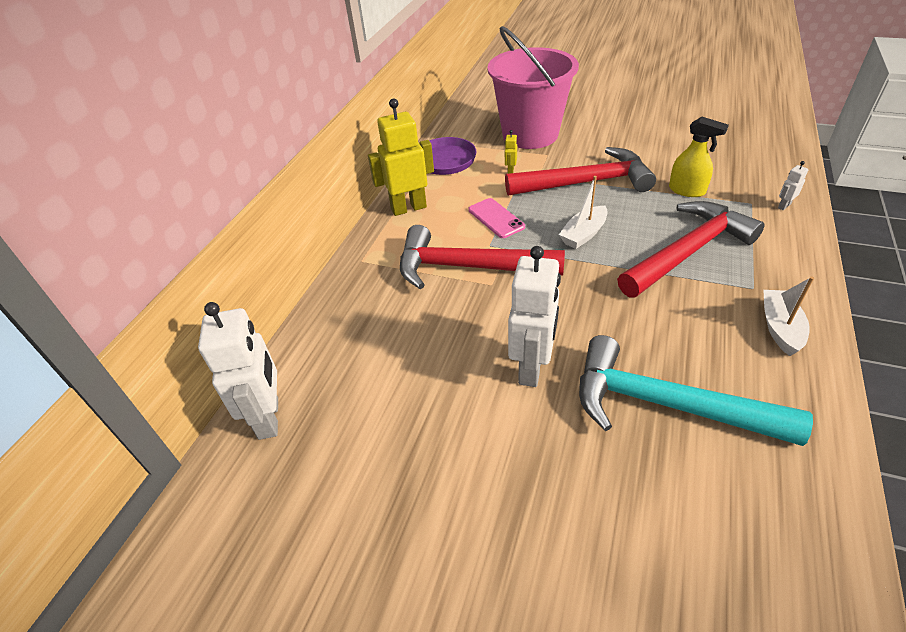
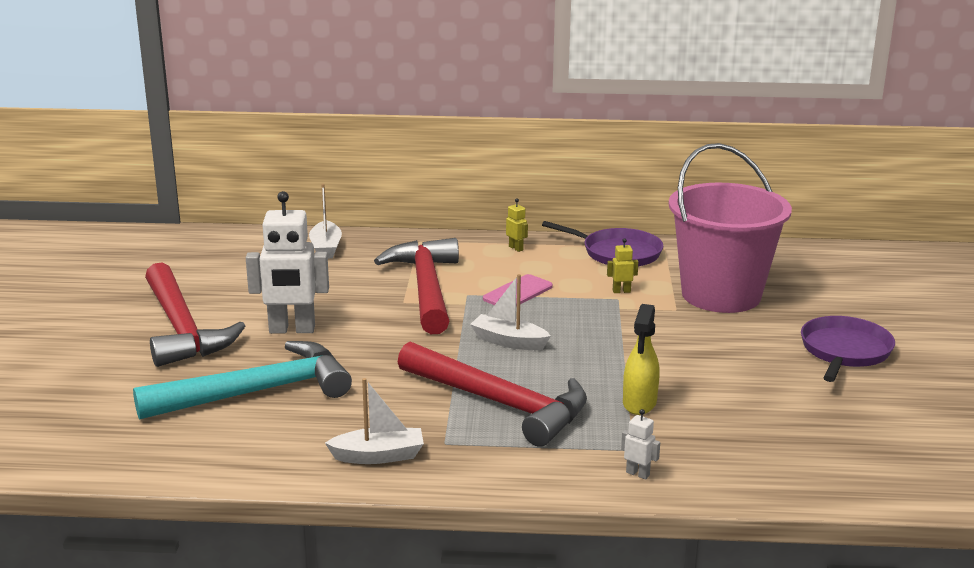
camera: 70 degrees right, 20 degrees down
white robot [198,302,278,440] -> none
yellow robot [368,98,434,216] -> yellow robot [506,198,528,252], size x0.42
red hammer [505,147,656,196] -> red hammer moved to [145,262,245,367]
turquoise hammer [579,335,813,446] -> turquoise hammer turned 60 degrees clockwise [133,341,352,420]
none -> white boat [309,184,342,258]
none -> purple pan [801,316,895,382]

